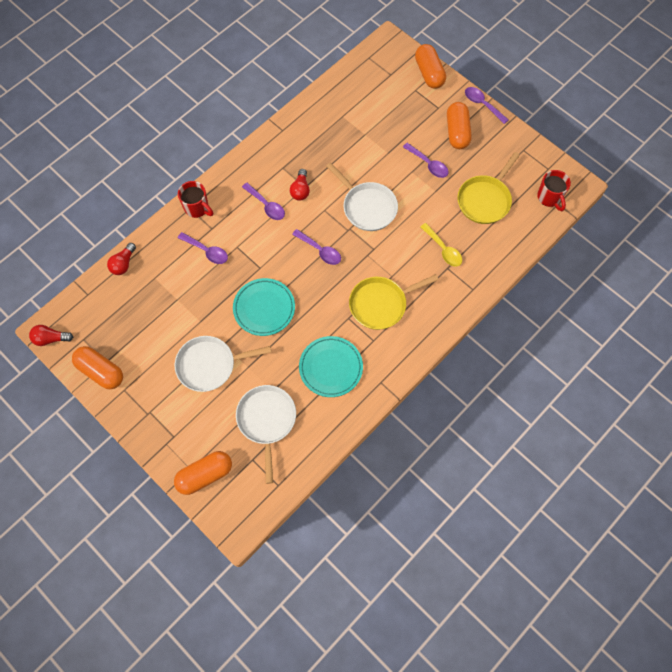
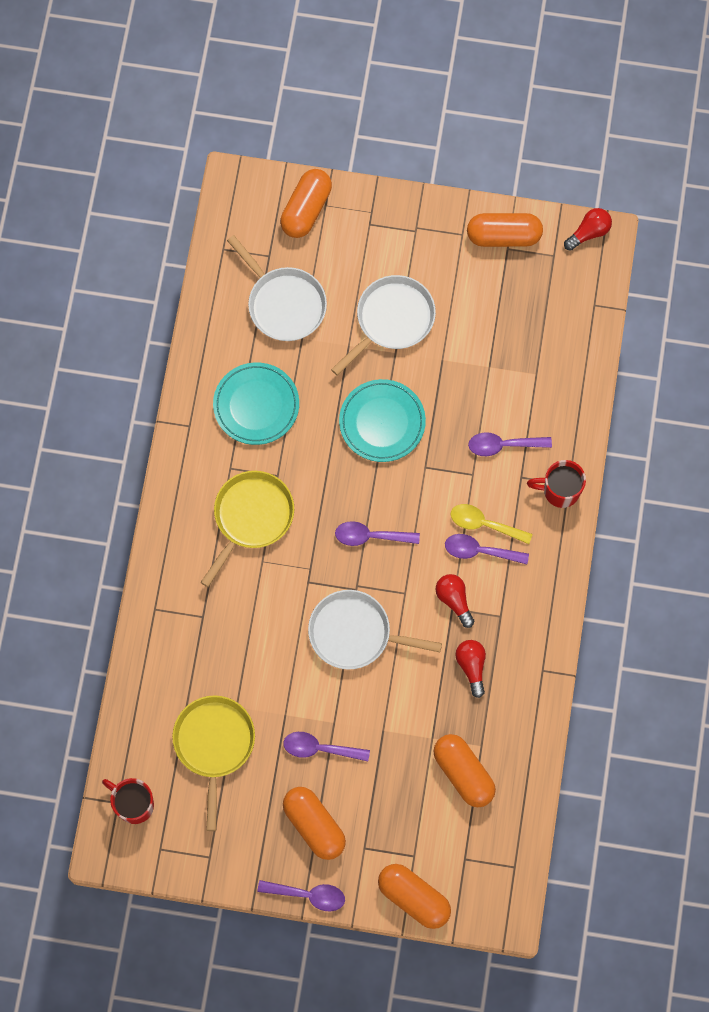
camera: 145 degrees right, 5 degrees up
red light bulb [107,243,136,275] -> red light bulb moved to [455,640,486,698]
yellow spoon [420,223,462,267] -> yellow spoon moved to [451,504,532,544]
none -> orange capsule [433,734,496,807]

